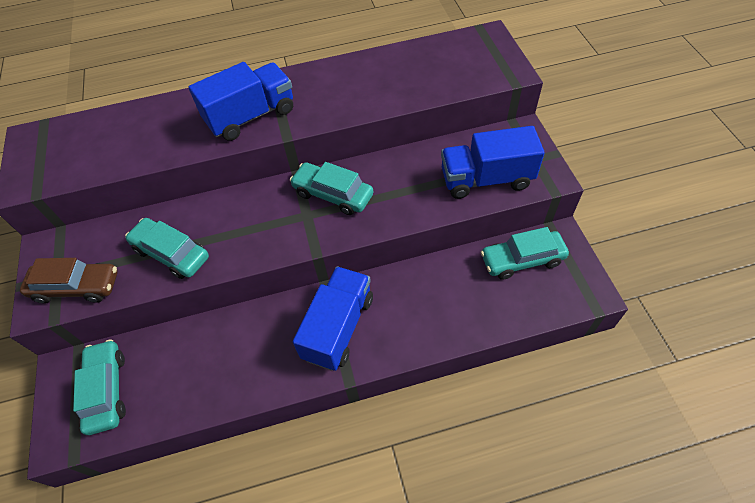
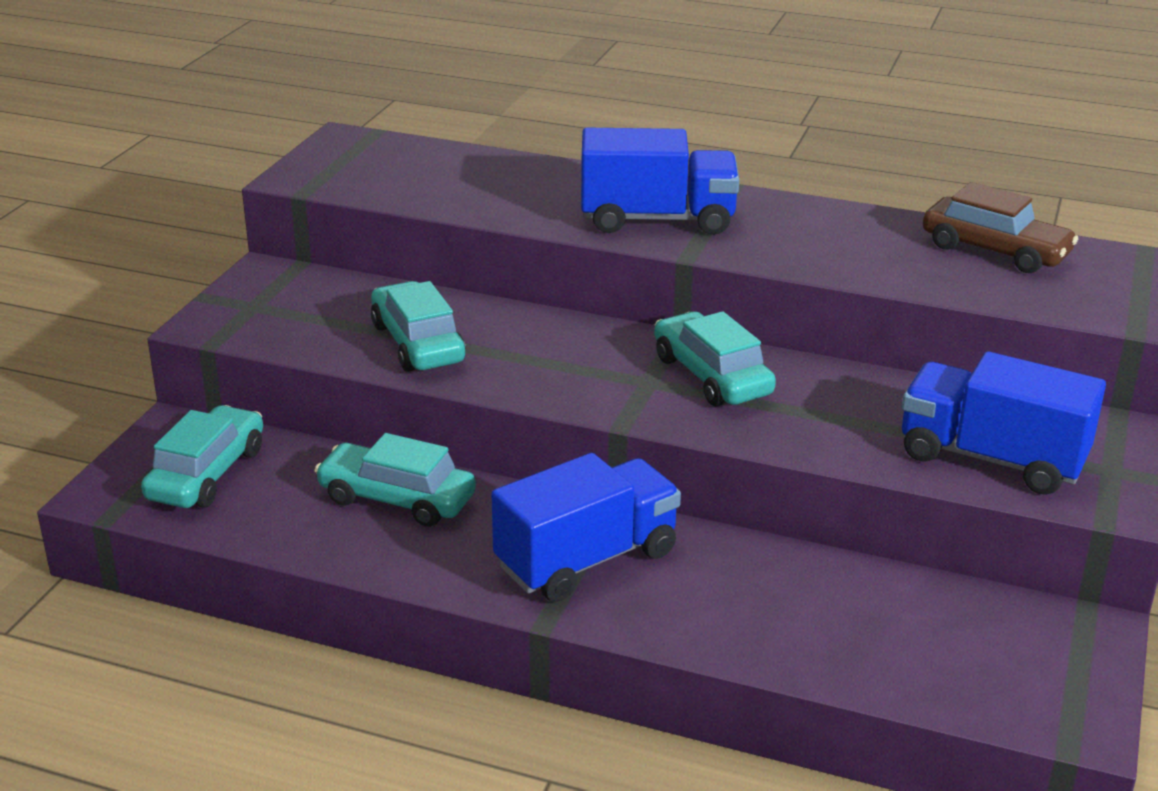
camera: 30 degrees right, 25 degrees down
brown car [20,258,118,304] -> brown car moved to [923,182,1078,273]
turquoise car [481,227,569,280] -> turquoise car moved to [314,433,476,527]

